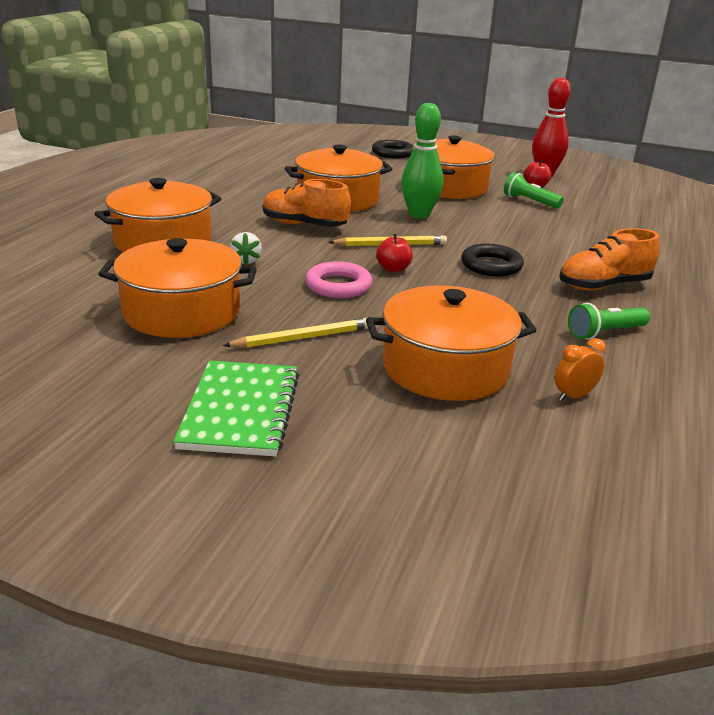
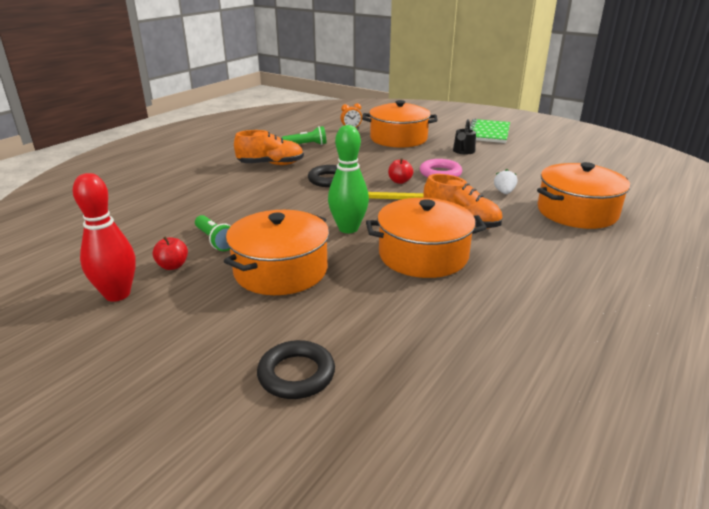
camera: 165 degrees left, 0 degrees up
orange pot [99,238,257,338] -> none
yellow pencil [223,318,368,348] -> black watering can [453,119,476,154]

